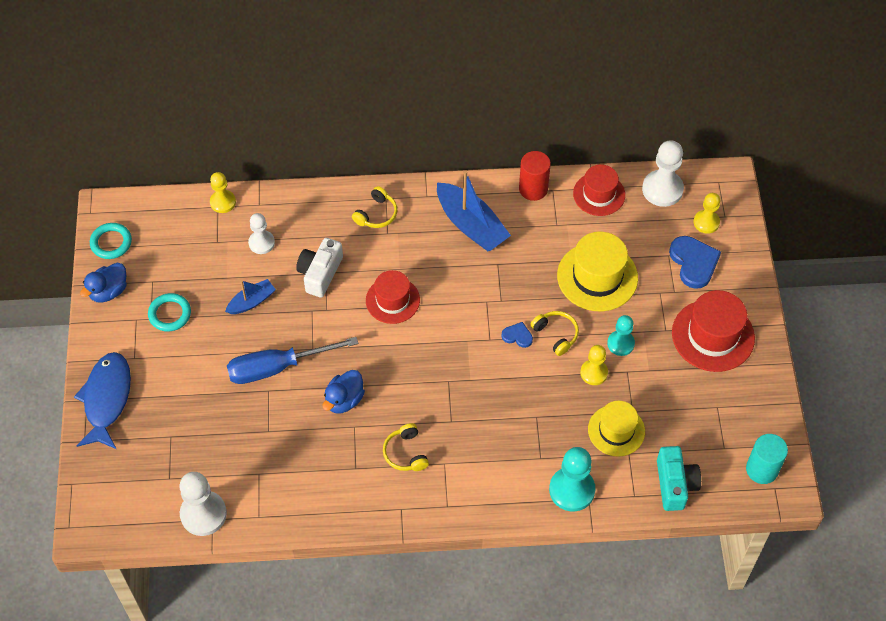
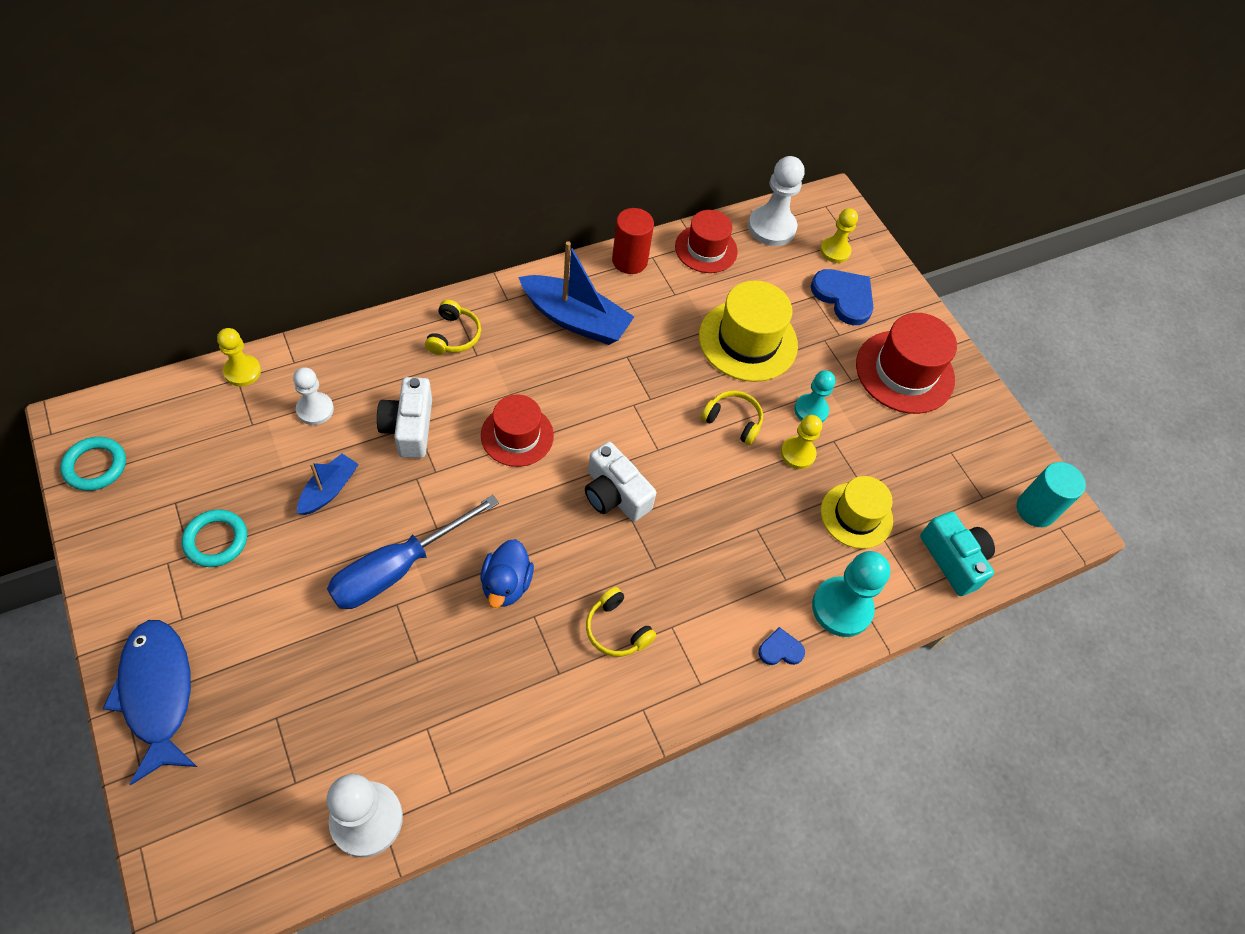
camera: 30 degrees left, 0 degrees up
blue duck [80,263,127,303] -> none
blue heart [501,322,533,348] -> blue heart moved to [758,627,805,665]
none -> white camera [585,442,656,522]

